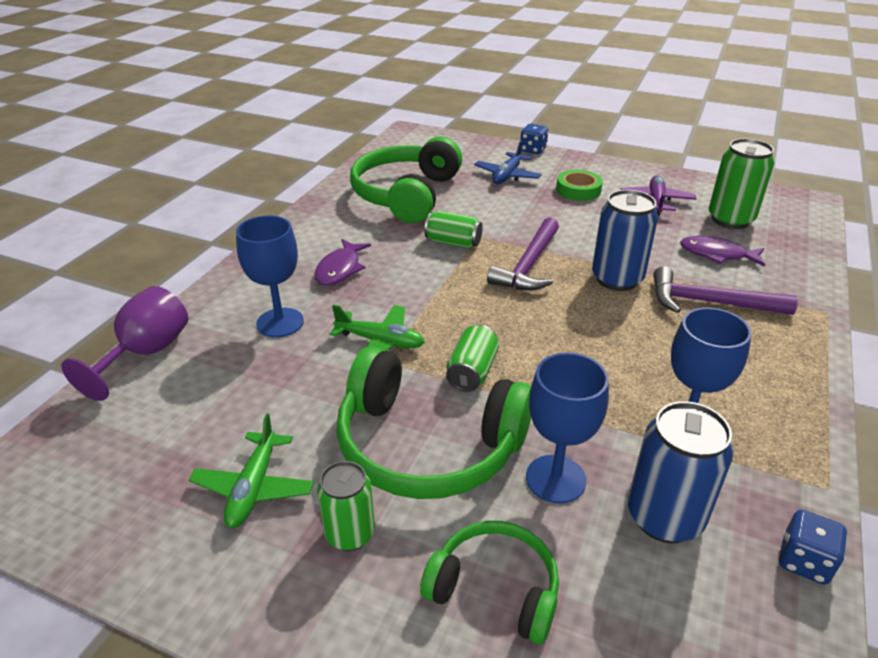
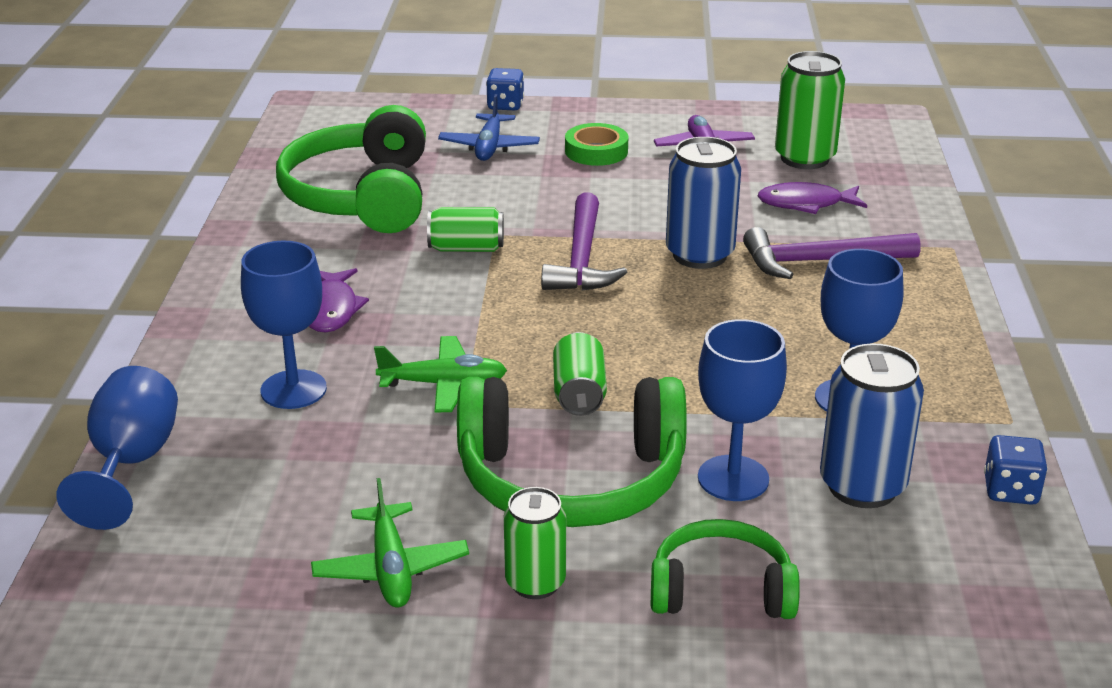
camera: 20 degrees left, 5 degrees down
purple goblet [61,286,188,401] -> blue goblet [56,366,178,530]

